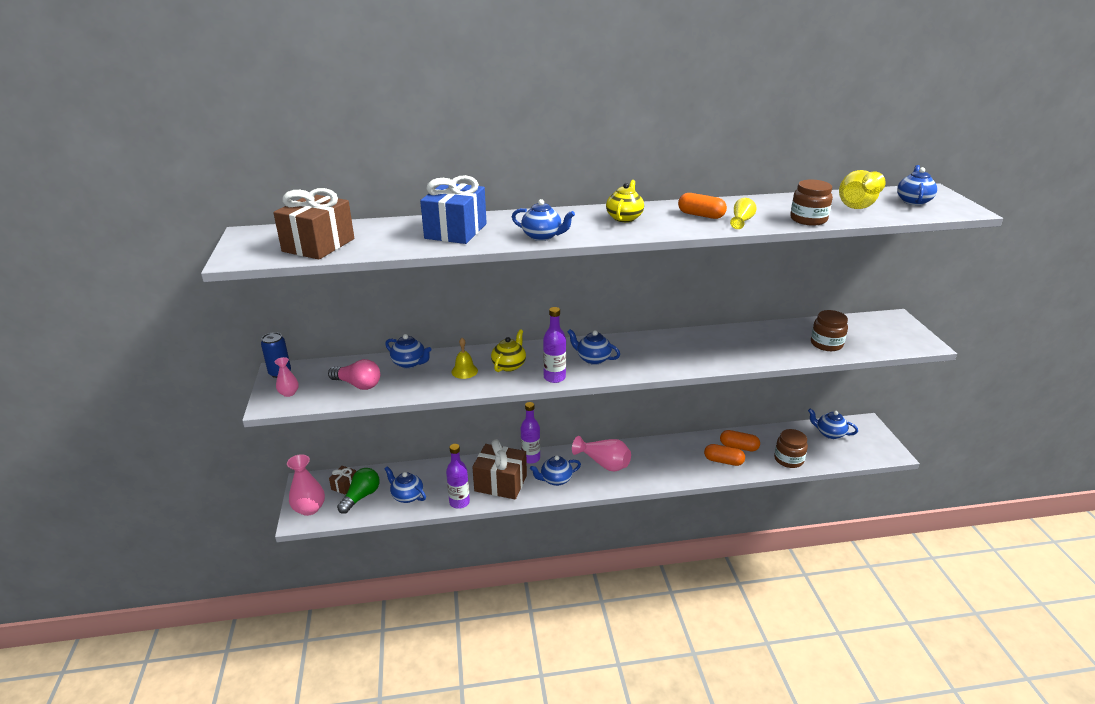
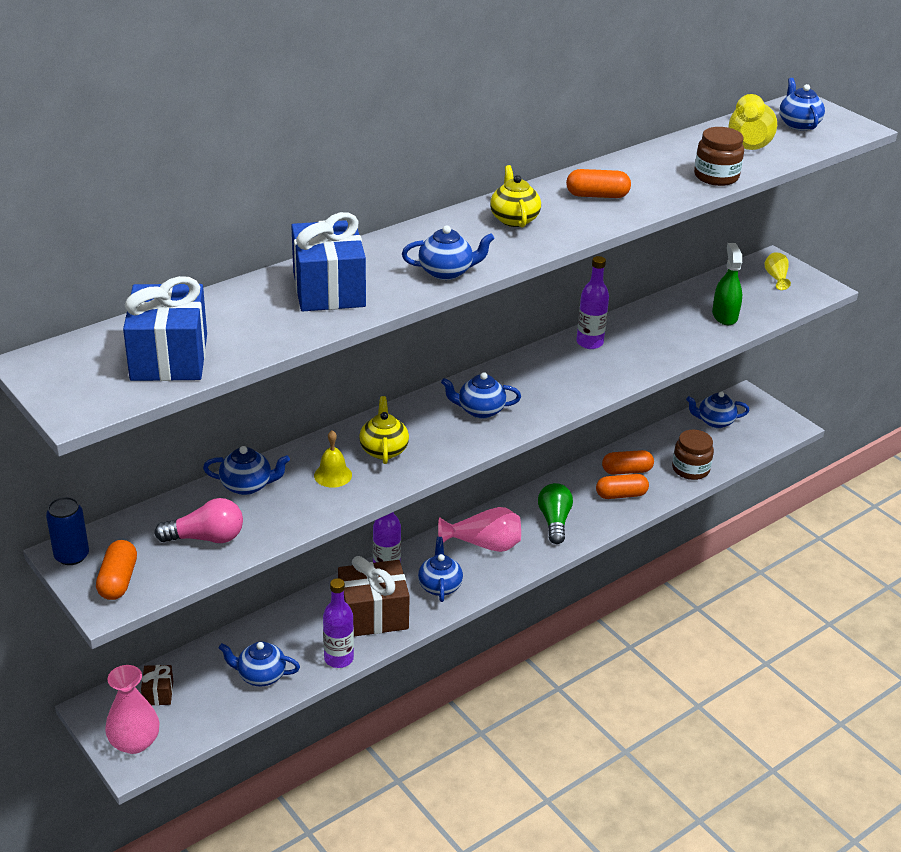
camera: 30 degrees left, 5 degrees up
brown gift [273,188,354,259] -> blue gift [123,276,207,381]
pink vase [274,357,299,397] -> orange capsule [96,540,137,600]
green light bulb [337,468,380,514] -> green light bulb moved to [538,483,573,544]
blue teapot [530,455,581,486] -> blue teapot turned 135 degrees clockwise [418,537,463,602]
purple bottle [543,307,566,383] -> purple bottle moved to [576,256,609,349]
yellow vase [730,198,757,229] -> yellow vase moved to [765,252,791,290]
brown jar [811,310,848,351] -> green spray bottle [712,243,742,325]

